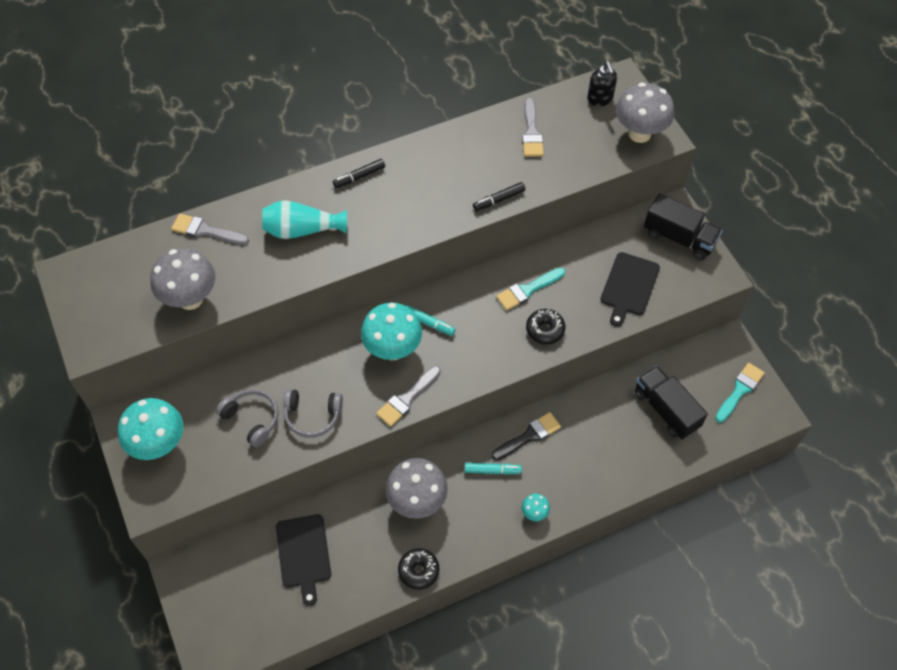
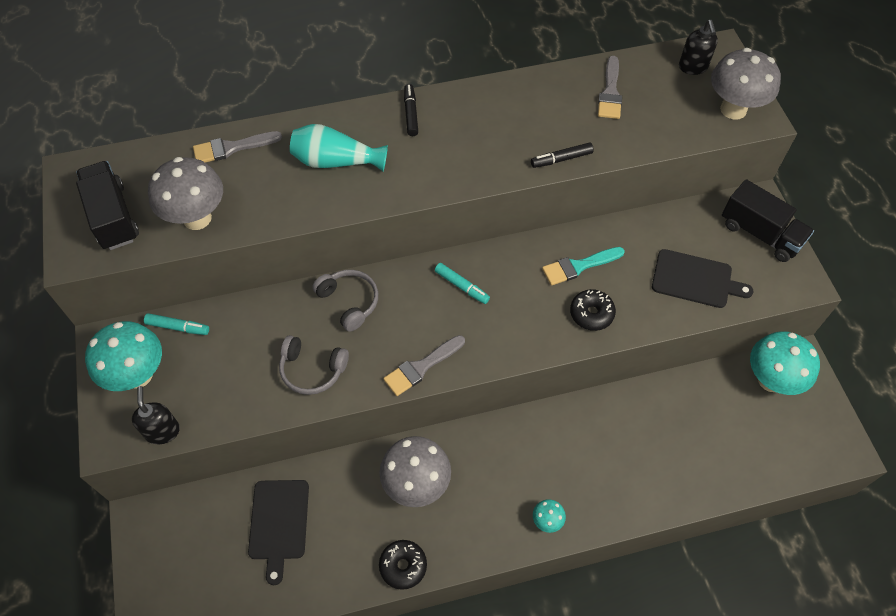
camera: 10 degrees right, 0 degrees up
grey brush [171,213,249,245] -> grey brush turned 45 degrees counterclockwise [193,131,282,163]
grey headphones [216,389,278,447] -> grey headphones moved to [312,270,378,332]
black marker [333,159,385,188] -> black marker turned 105 degrees clockwise [404,84,418,136]
turquoise mushroom [361,303,422,360] -> turquoise mushroom moved to [750,331,820,395]
turquoise marker [465,463,522,475] -> turquoise marker moved to [144,313,209,335]
black brush [492,412,561,461] -> none
black cutting board [600,252,660,327] -> black cutting board turned 105 degrees counterclockwise [652,249,754,308]
black truck [634,366,708,440] -> black truck moved to [76,161,139,250]
turquoise brush [715,363,765,423] -> none
none -> black soap dispenser [132,386,180,444]

